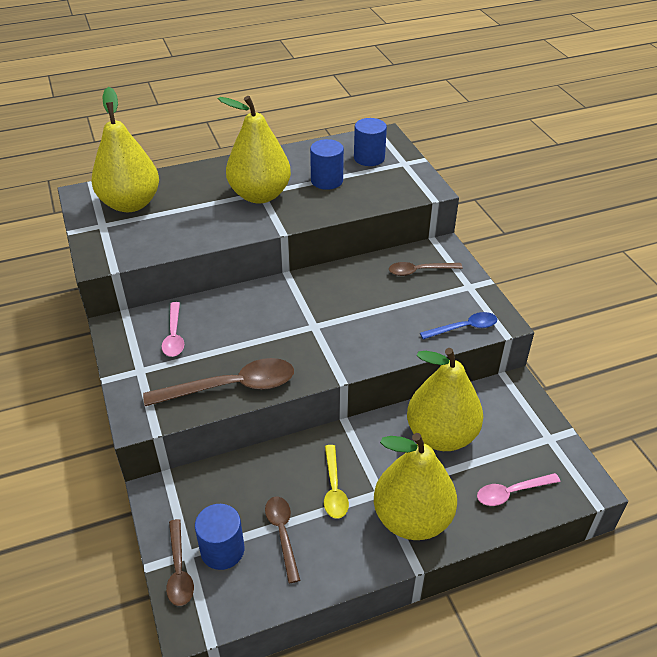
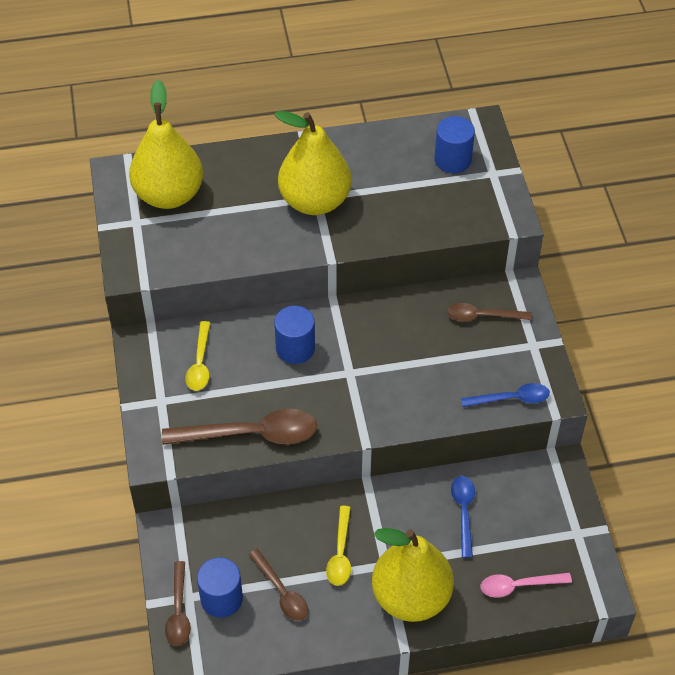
camera: 10 degrees right, 10 degrees up
pink spoon [162,302,184,357] -> yellow spoon [186,321,211,391]
brown spoon [265,497,300,583] -> brown spoon turned 150 degrees clockwise [248,549,308,621]
blue cylinder [310,139,344,190] -> blue cylinder moved to [274,306,315,364]
yellow pear [407,348,483,451] -> blue spoon [451,476,475,558]

